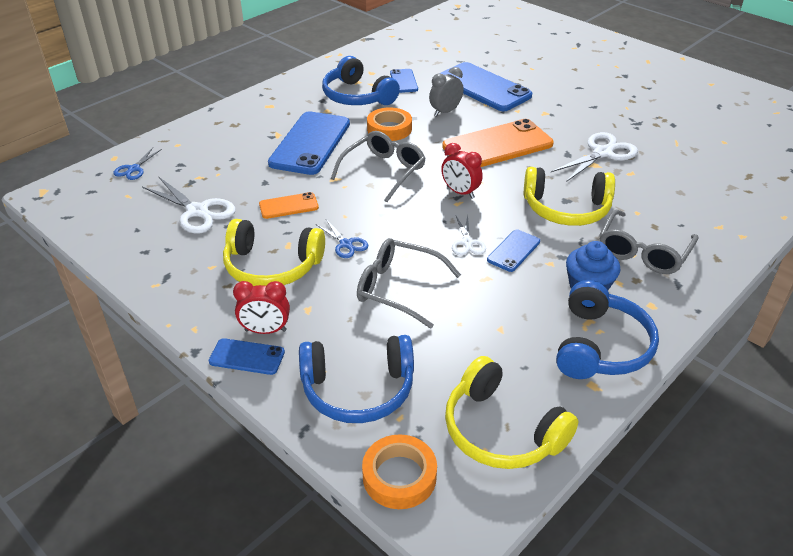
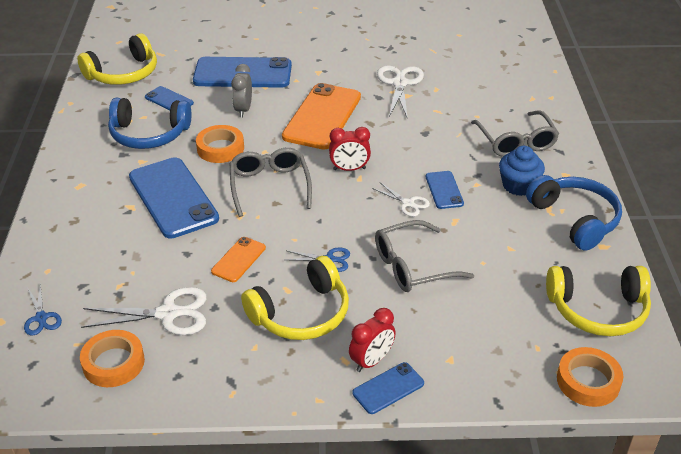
camera: 45 degrees left, 0 degrees up
blue headphones [299,335,414,423] -> none
yellow headphones [524,167,615,226] -> yellow headphones moved to [77,33,157,85]
none -> orange tape [80,330,145,387]

